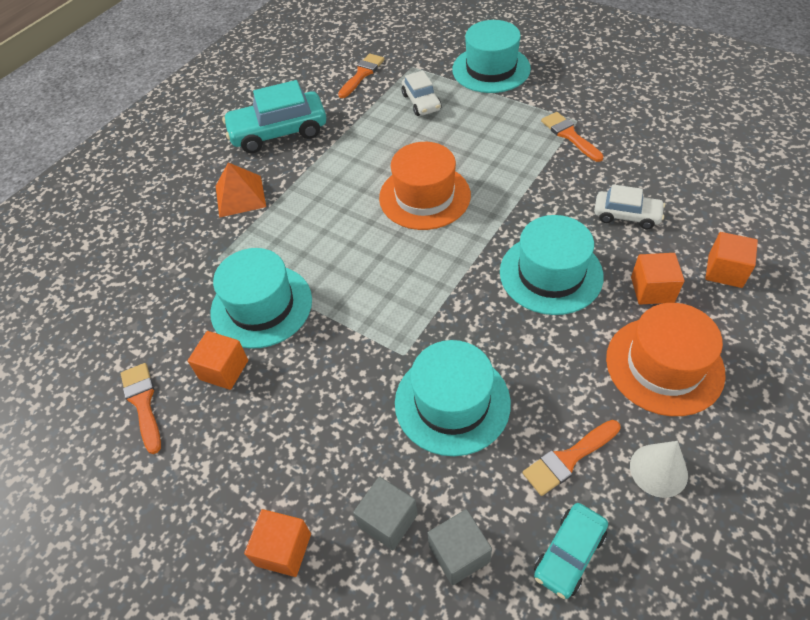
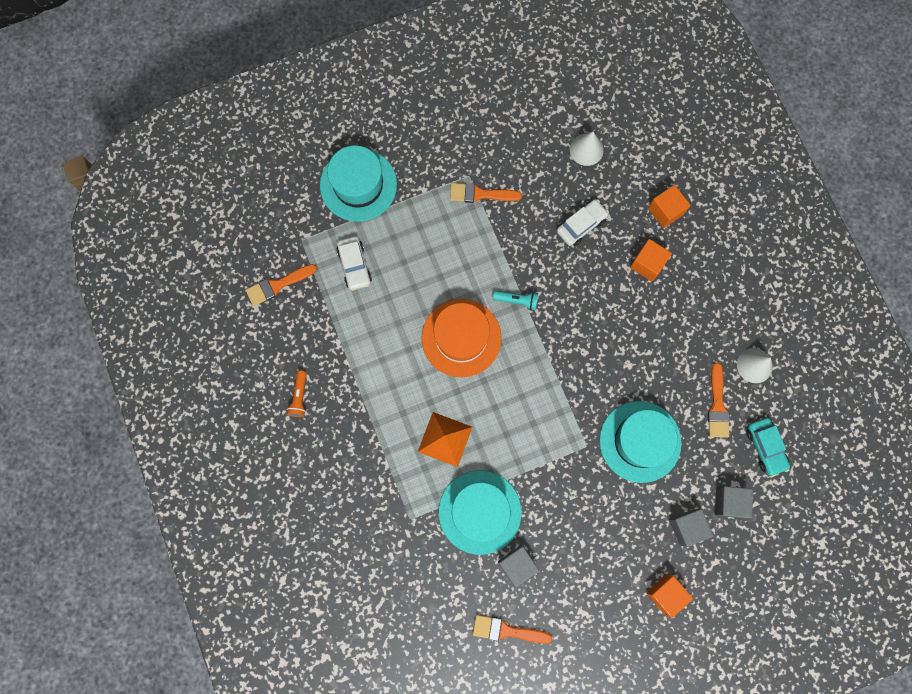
camera: 60 degrees left, 25 degrees up
orange cube [188,331,248,390] -> grey cube [498,545,539,588]
orange pyramid [216,162,266,218] -> orange pyramid moved to [418,412,472,467]
turquoise car [222,80,326,153] -> orange flashlight [287,371,307,417]
orange brush [338,54,384,98] -> orange brush turned 90 degrees counterclockwise [246,264,317,306]
white car [402,71,441,116] -> white car turned 60 degrees clockwise [336,236,372,291]
turquoise hat [500,215,604,315] -> none
orange hat [606,303,726,416] -> none
none -> turquoise flashlight [493,291,538,310]
none -> white cone [570,131,604,166]

